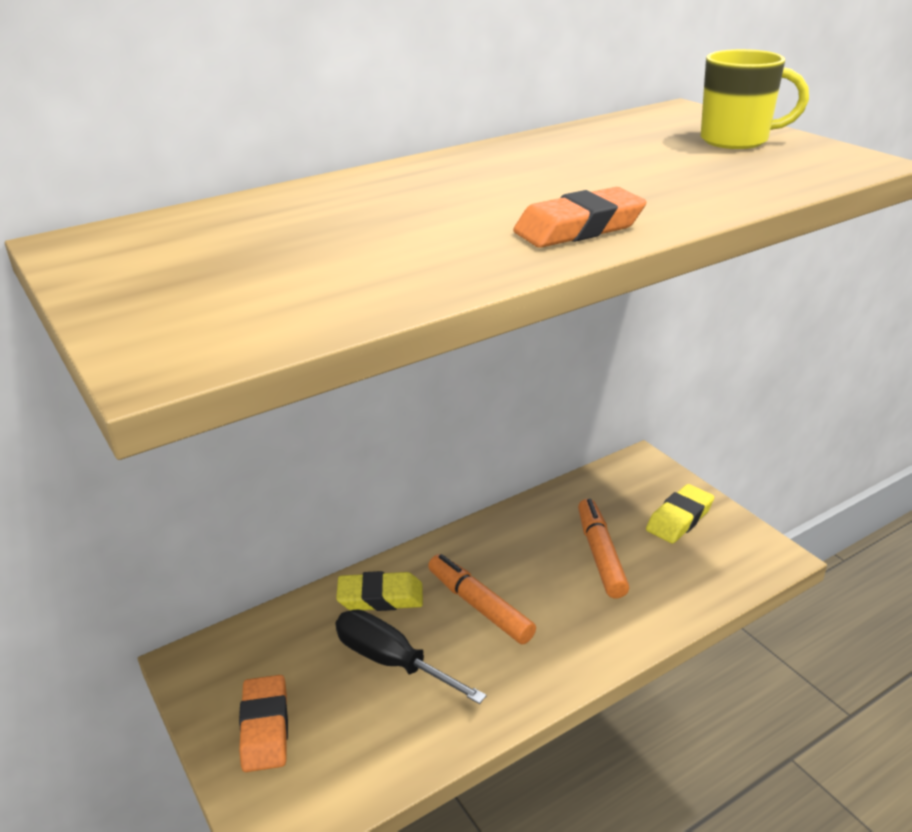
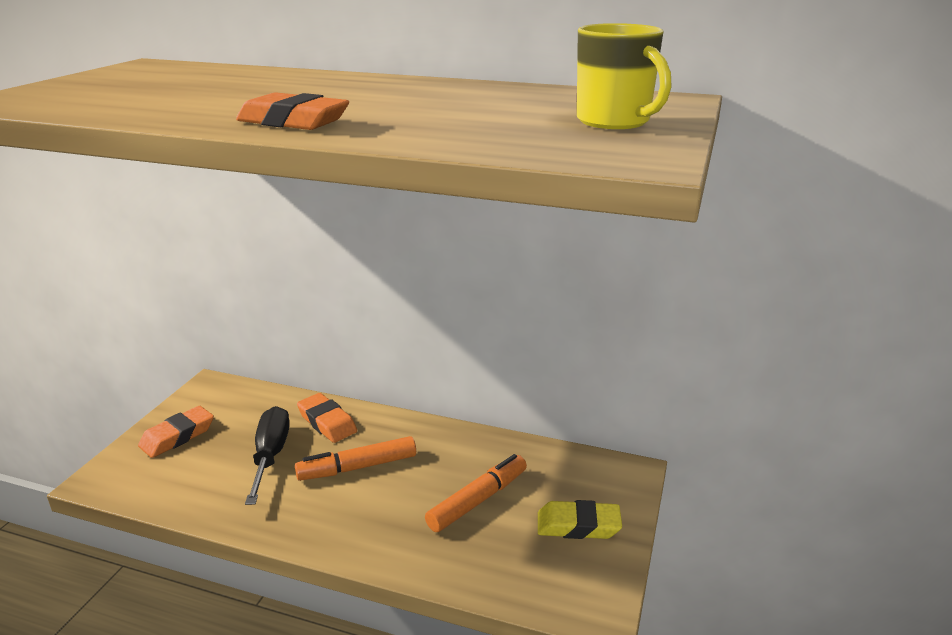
camera: 50 degrees right, 5 degrees down
yellow eraser [336,571,423,611] -> orange eraser [297,393,357,443]
orange marker [428,554,536,644] -> orange marker turned 120 degrees counterclockwise [295,436,416,481]

